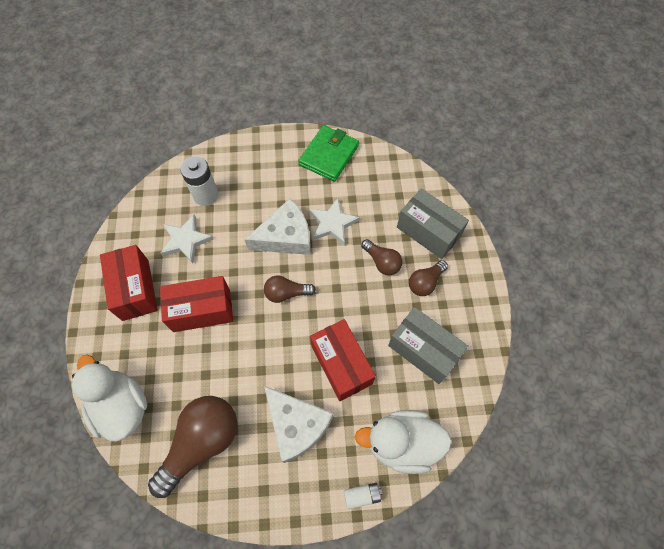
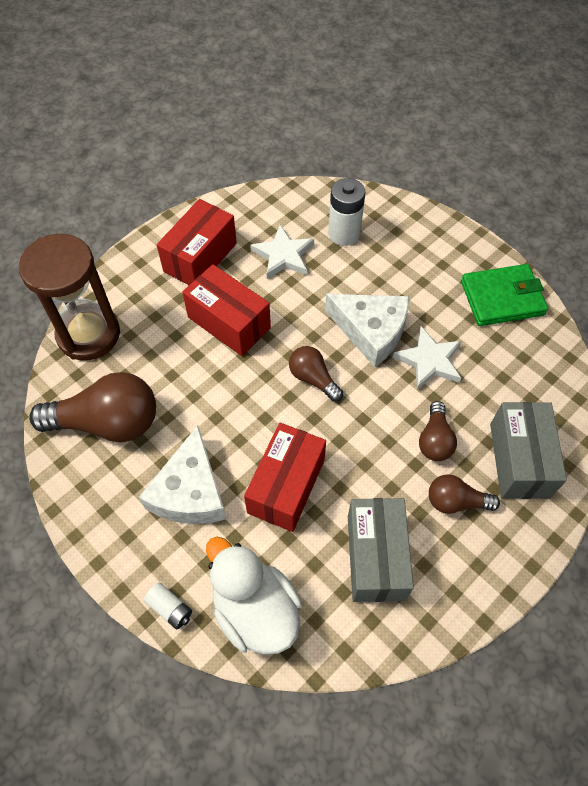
camera: 50 degrees right, 5 degrees down
white duck [72,355,148,442] -> brown hourglass [19,234,120,361]

